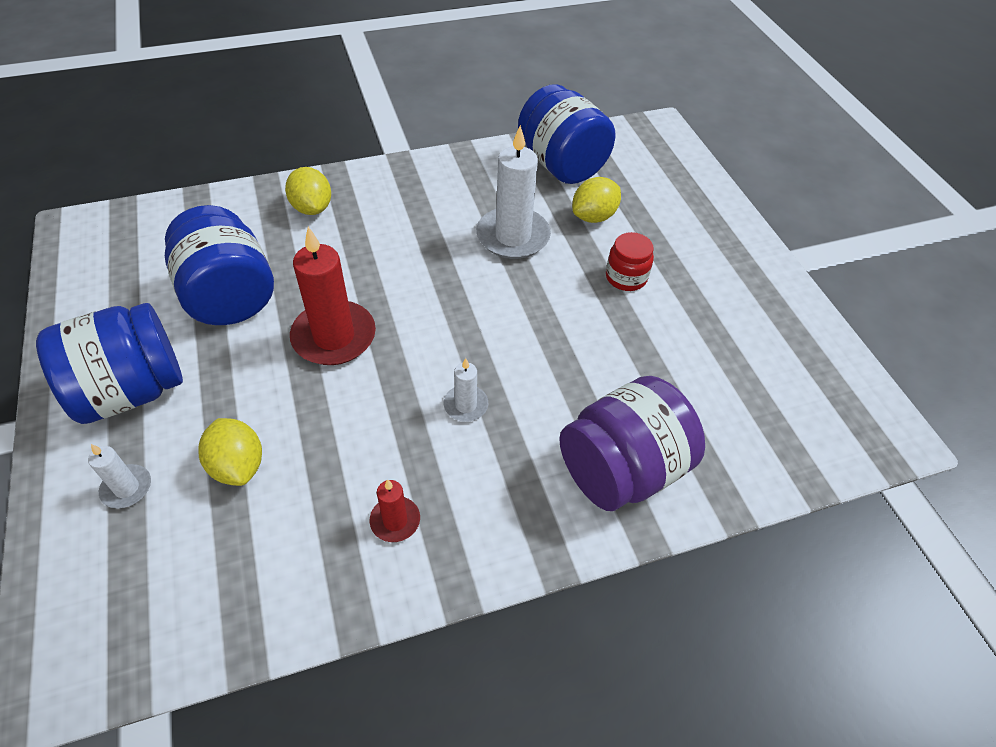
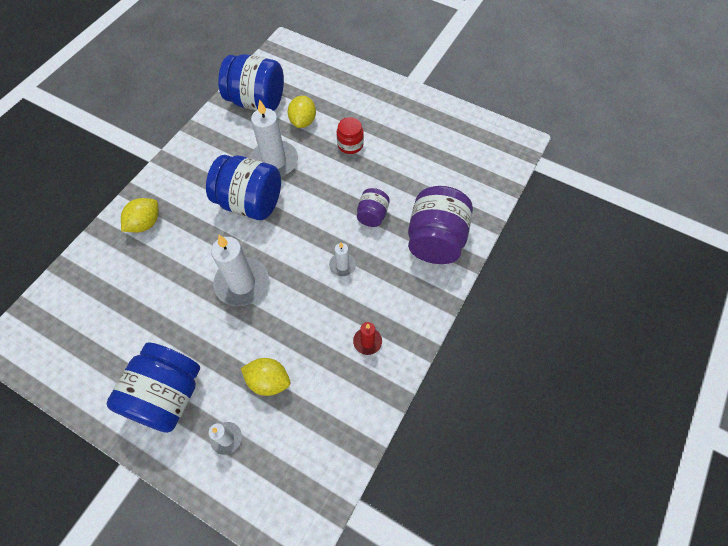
camera: 40 degrees left, 10 degrees up
blue jar [165,205,274,325] -> blue jar moved to [206,155,281,220]
yellow lemon [285,167,331,215] -> yellow lemon turned 75 degrees counterclockwise [121,198,159,232]
red candle [290,227,376,365] -> white candle [211,235,269,306]
none -> purple jar [357,188,390,227]

